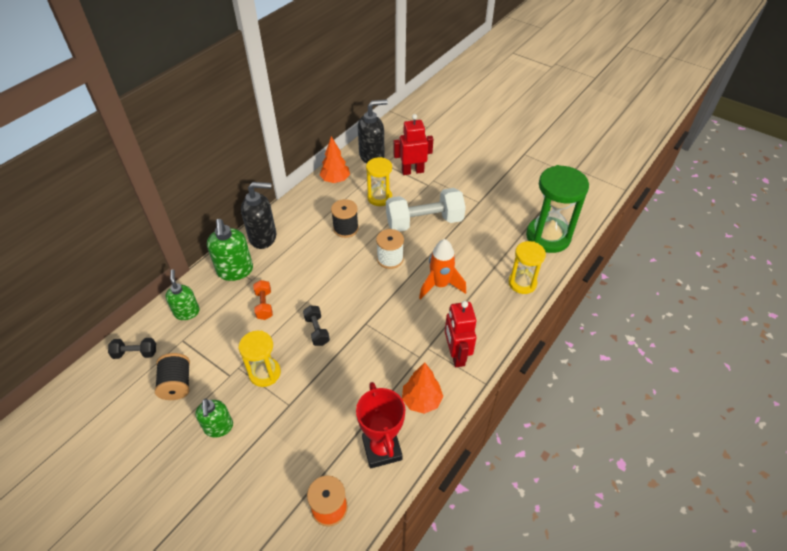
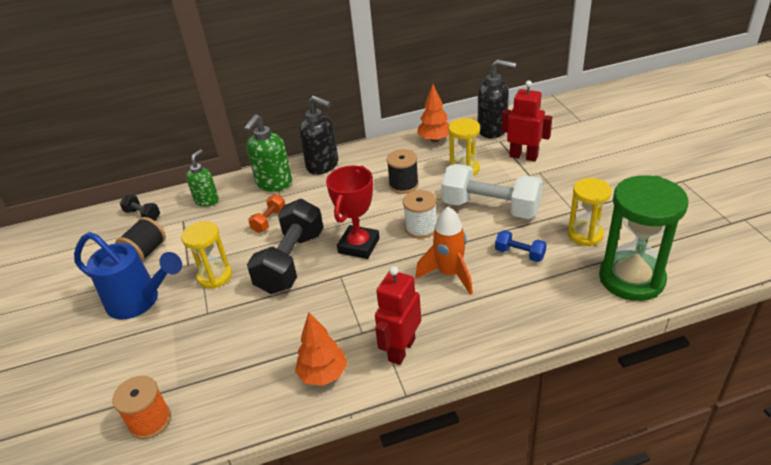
camera: 40 degrees right, 10 degrees down
green soap dispenser [195,398,233,437] -> blue watering can [74,232,182,319]
black dumbbell [303,305,330,346] -> black dumbbell [247,199,323,294], size x2.14
red trophy [356,382,405,469] -> red trophy moved to [326,165,380,259]
yellow hourglass [508,241,546,294] -> yellow hourglass moved to [567,178,612,246]
none -> blue dumbbell [495,230,547,262]

